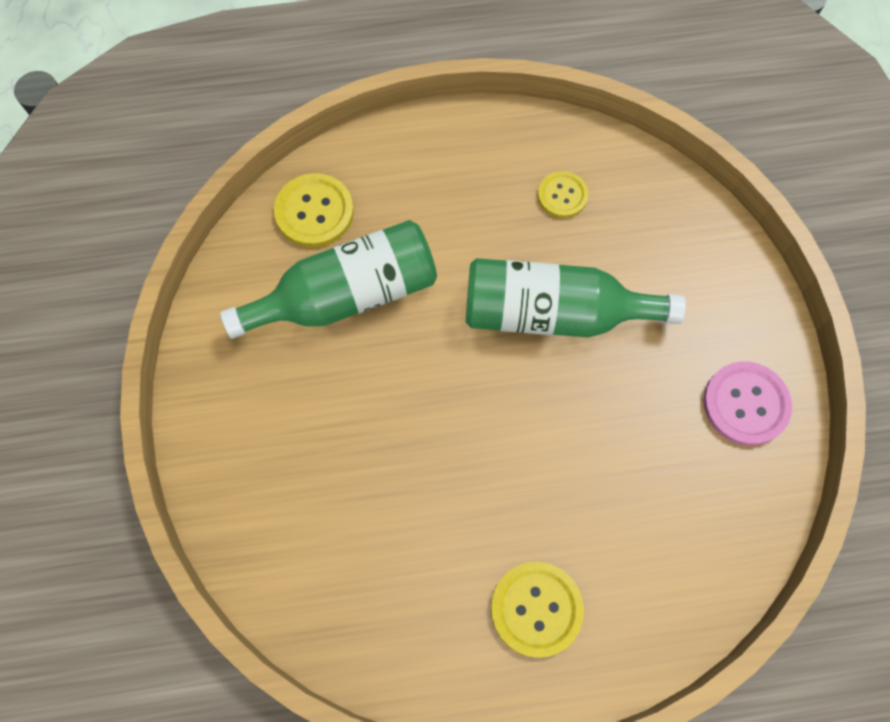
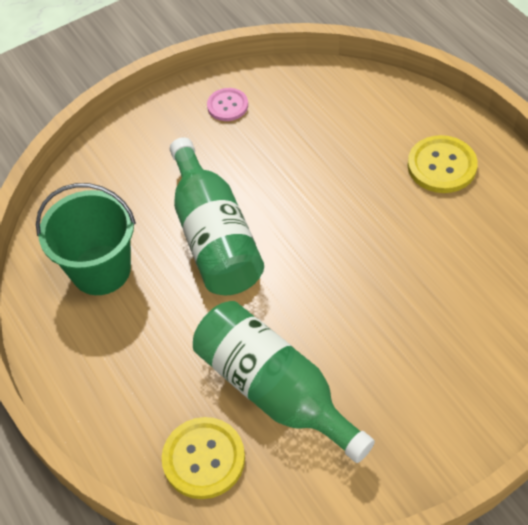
camera: 110 degrees left, 15 degrees down
yellow button [538,171,588,218] -> green bucket [36,183,136,295]
pink button [703,362,792,446] -> pink button [207,88,248,121], size x0.64

